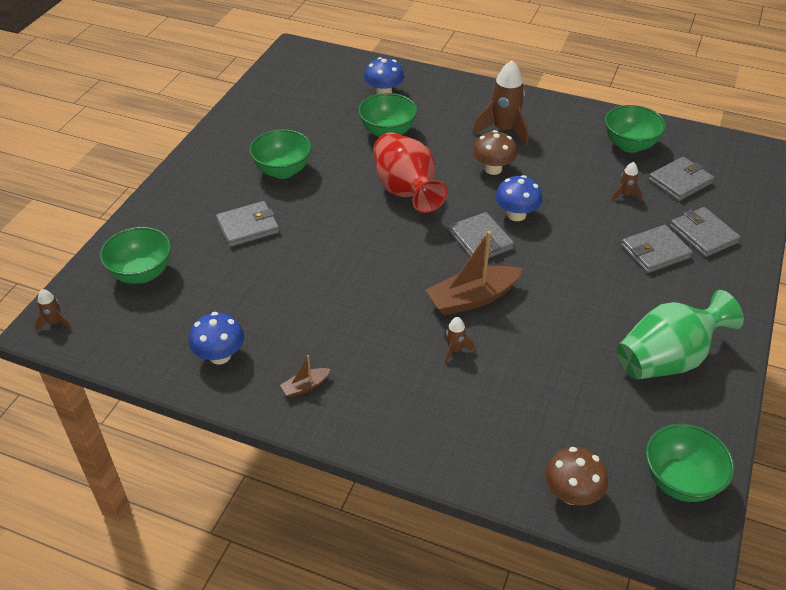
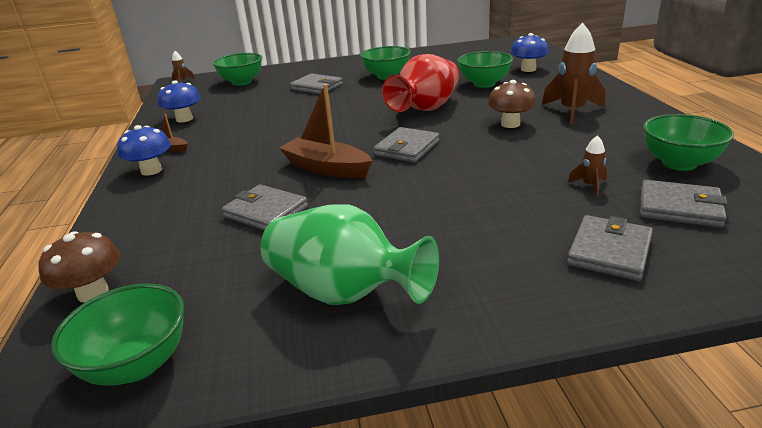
camera: 60 degrees right, 15 degrees down
brown rocket [444,317,475,364] -> none
blue mushroom [495,175,543,221] -> blue mushroom moved to [117,125,171,176]
grey wallet [621,225,693,273] -> grey wallet moved to [222,184,308,230]

